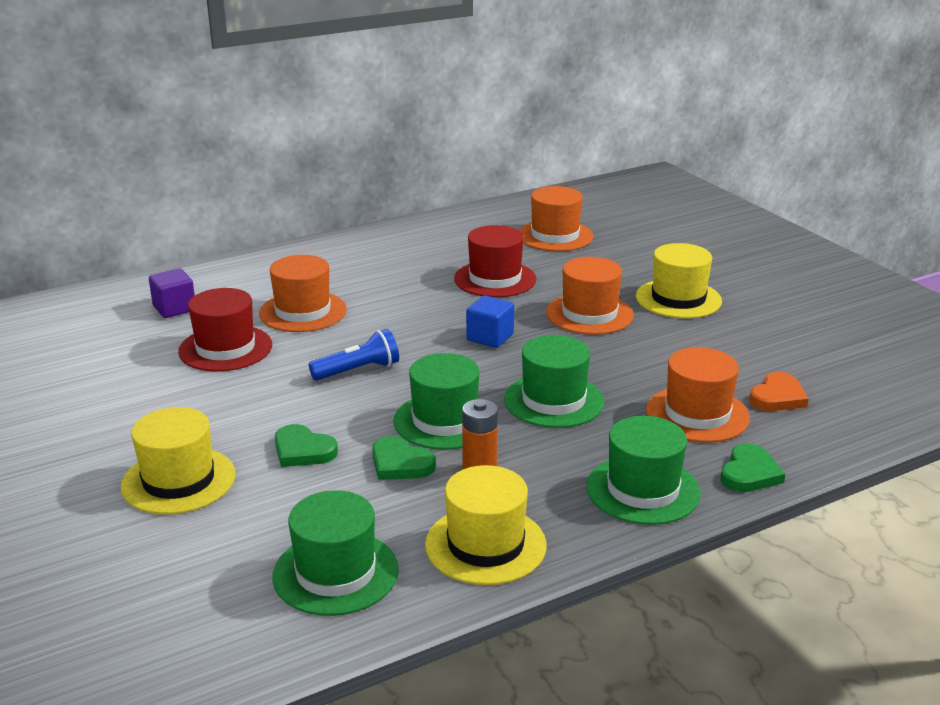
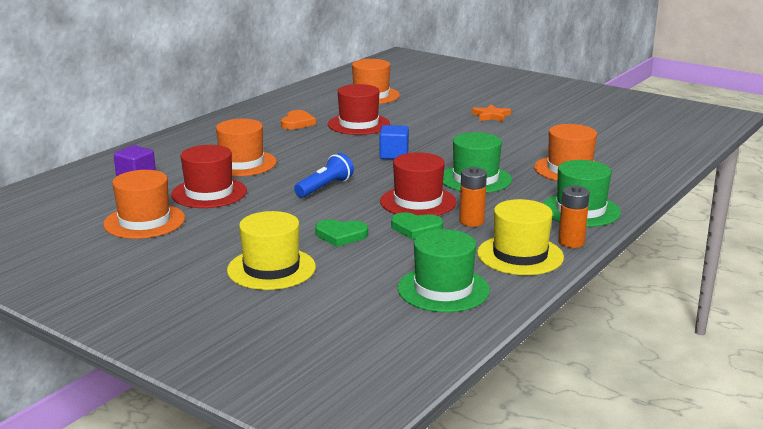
camera: 25 degrees left, 5 degrees down
green hat [393,353,479,450] -> red hat [380,152,456,216]
orange hat [546,257,634,335] -> orange hat moved to [103,170,185,239]
yellow hat [636,243,722,318] -> orange star [472,104,511,122]
green heart [720,443,785,492] -> none
orange heart [749,372,809,411] -> orange heart moved to [281,110,316,129]
none -> orange battery [558,185,590,248]

